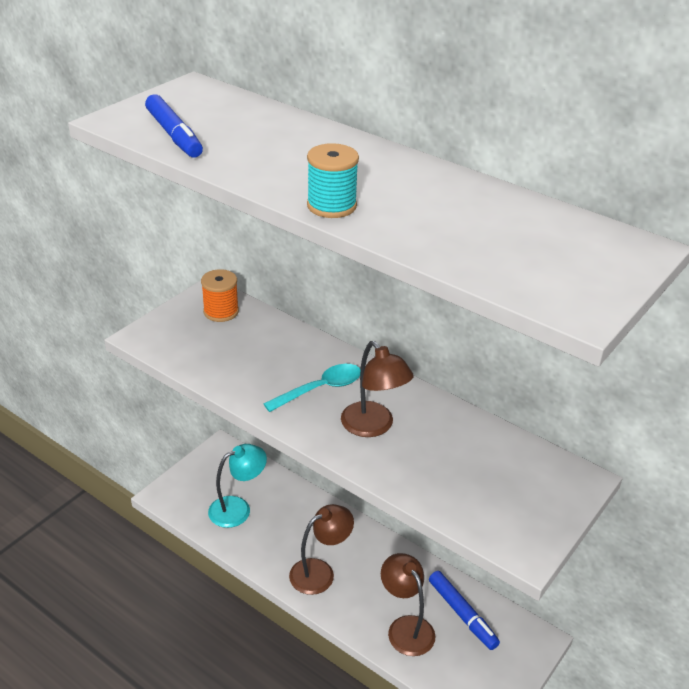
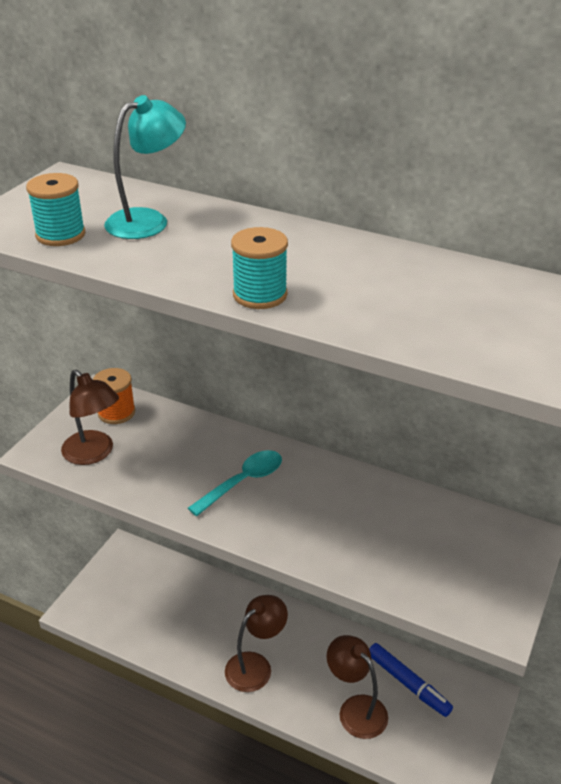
camera: 10 degrees left, 0 degrees up
blue marker [145,94,203,157] -> turquoise spool [26,173,85,246]
turquoise lamp [208,444,267,528] -> turquoise lamp moved to [104,95,186,239]
brown lamp [341,341,414,437] -> brown lamp moved to [61,369,119,465]

